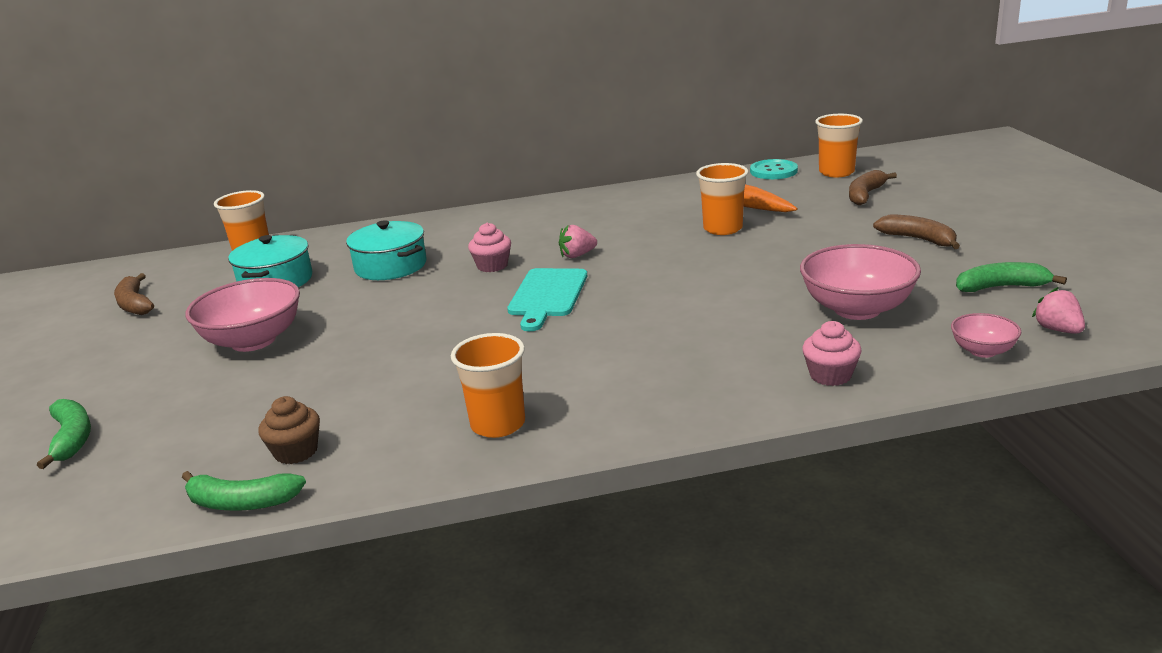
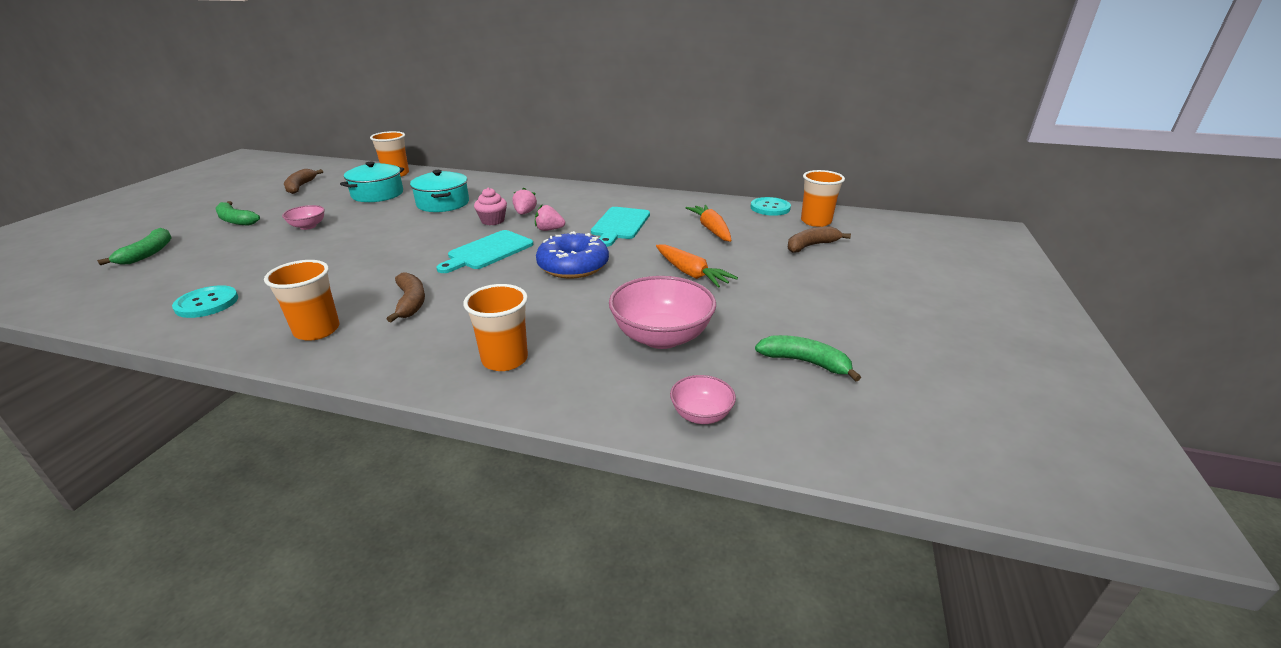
camera: 25 degrees right, 5 degrees up
green banana [182,471,306,511] -> green banana moved to [216,201,260,225]
pink bowl [185,278,300,352] -> pink bowl [282,205,325,230], size x0.51
brown cupcake [258,396,320,464] -> turquoise button [172,285,238,318]
orange cup [696,163,748,235] -> orange cup moved to [463,284,528,371]
pink cupcake [802,321,862,386] -> none
brown banana [873,214,960,249] -> brown banana moved to [387,272,425,322]
pink strawberry [1032,287,1085,334] -> pink strawberry moved to [512,187,537,215]
none -> blue donut [536,231,609,278]
none -> turquoise cutting board [591,207,650,247]
none -> orange carrot [656,244,738,288]

